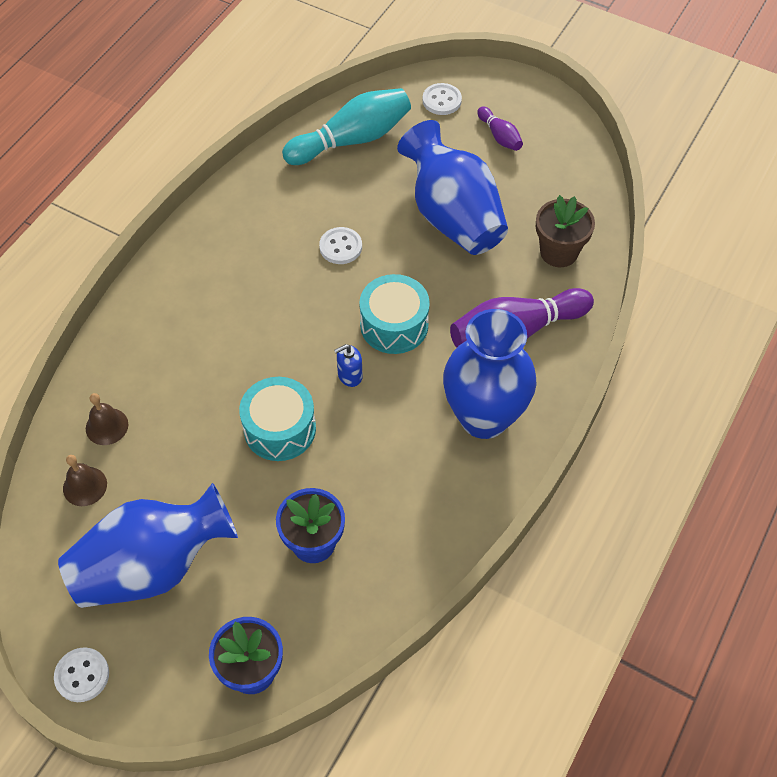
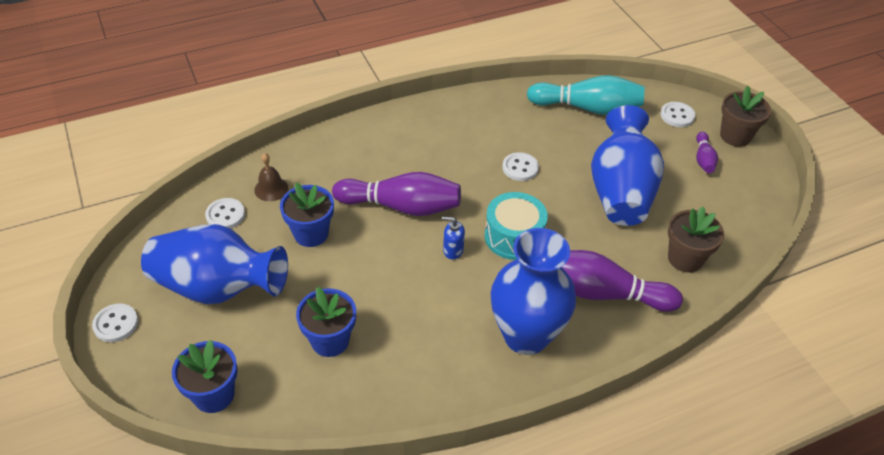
camera: 35 degrees right, 10 degrees down
brown bell [63,455,107,506] -> white button [205,198,245,229]
turquoise drum [239,377,316,461] -> none
none -> blue flower pot [280,183,334,247]
none -> purple bowling pin [332,172,461,216]
none -> brown flower pot [720,86,771,147]

